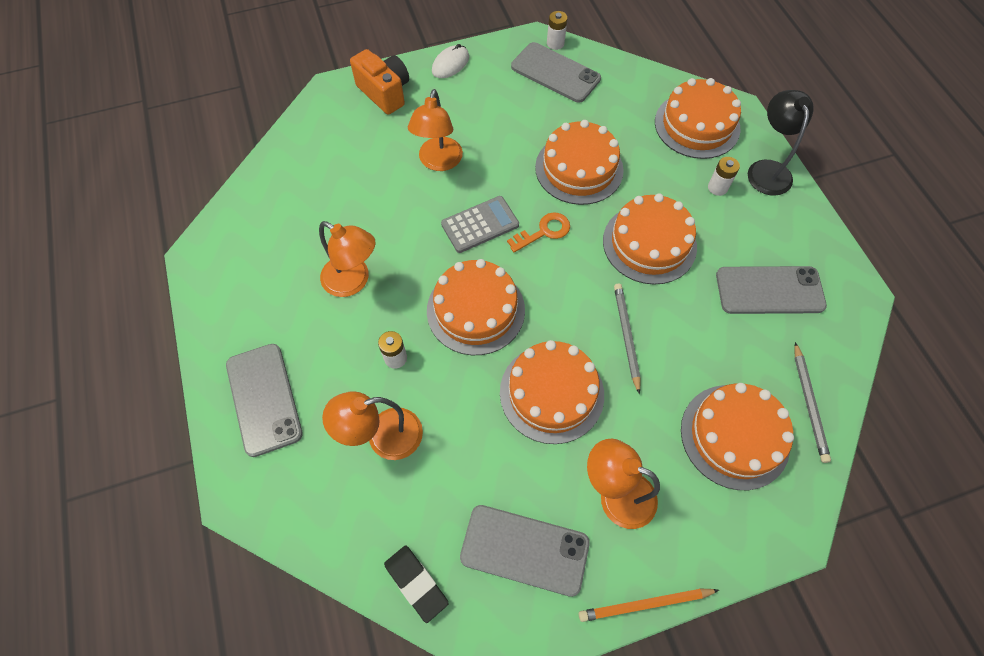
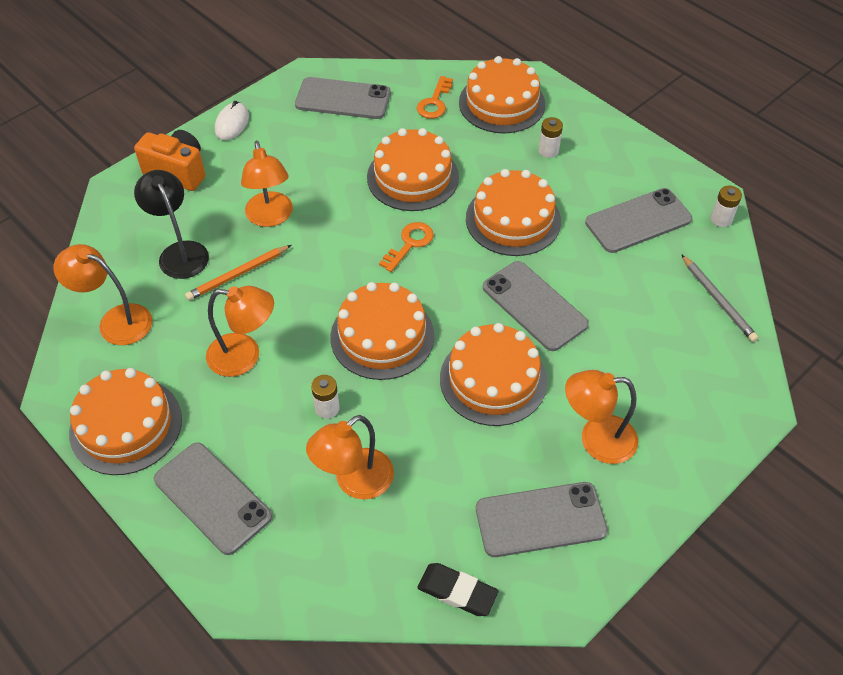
camera: 25 degrees left, 10 degrees down
grey calculator [441,196,519,253] -> none
white battery [547,11,568,50] -> white battery moved to [711,185,742,227]
orange pencil [579,588,719,622] -> orange pencil moved to [185,245,291,301]
grey pencil [614,283,640,394] -> grey phone [483,261,589,351]
orange cake [681,383,794,490] -> orange cake moved to [69,368,182,475]
black lamp [748,90,814,196] -> black lamp moved to [134,170,209,279]
none -> orange lamp [54,244,152,345]
none -> orange key [417,76,453,119]

